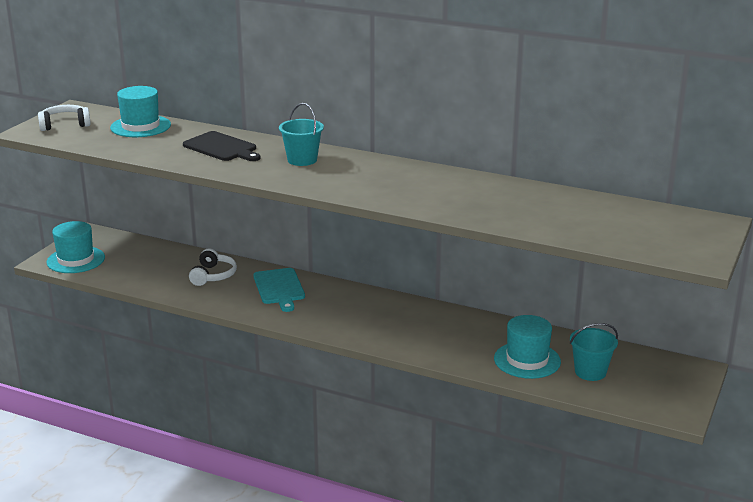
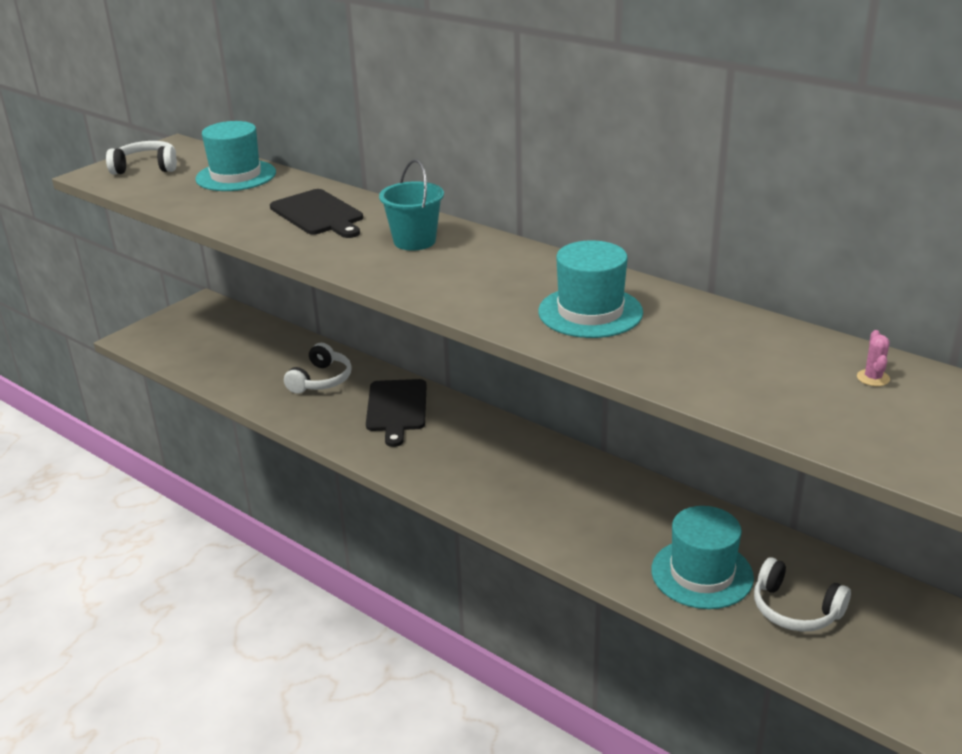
camera: 15 degrees right, 5 degrees up
turquoise hat [47,221,105,273] -> turquoise hat moved to [538,240,643,338]
turquoise cutting board [253,268,305,312] -> black cutting board [366,379,427,447]
turquoise bucket [570,323,618,381] -> white headphones [754,557,851,632]
none -> pink cactus [857,330,890,386]

